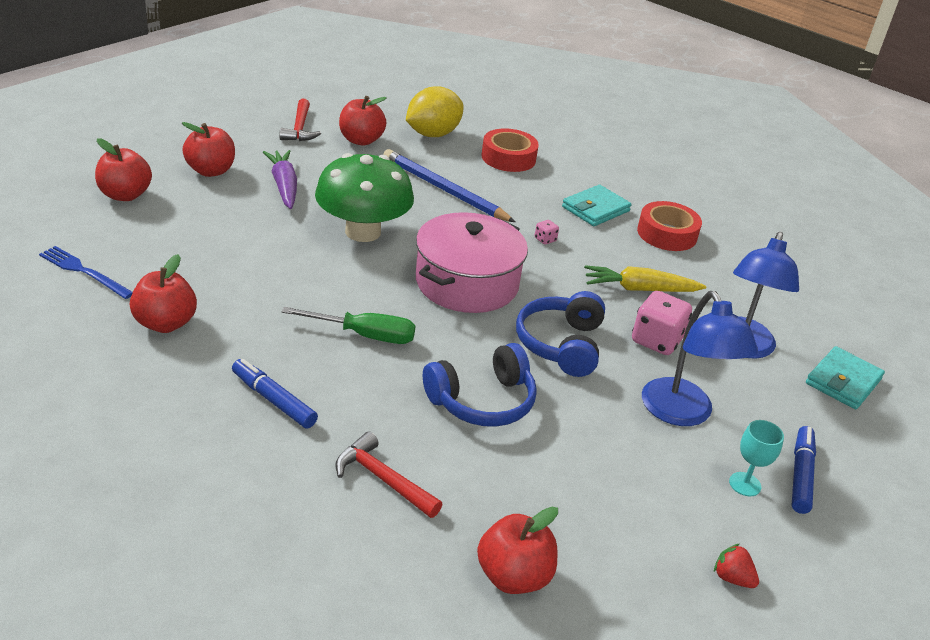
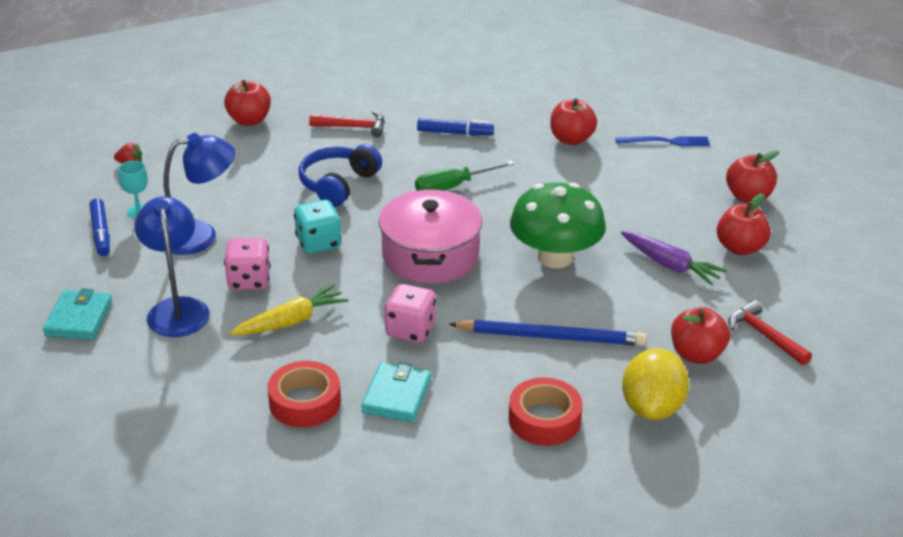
camera: 150 degrees right, 0 degrees up
blue headphones [516,291,605,377] -> turquoise dice [294,200,342,254]
pink dice [535,220,559,245] -> pink dice [384,284,436,343], size x2.20
blue lamp [642,291,758,426] -> blue lamp turned 120 degrees clockwise [164,133,235,255]

